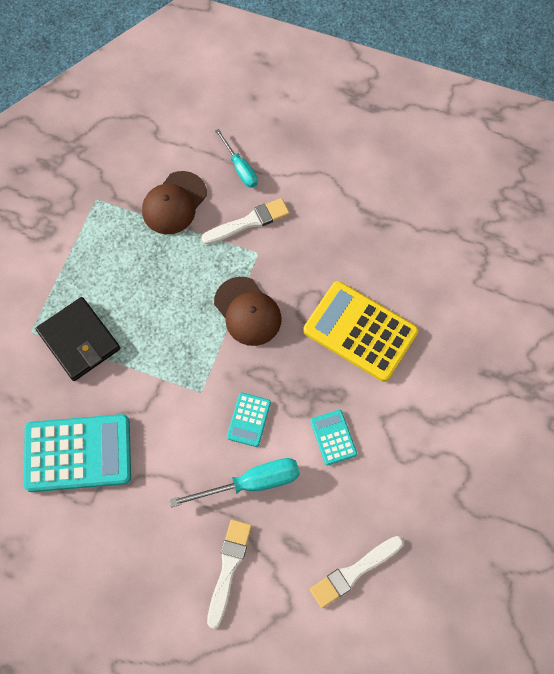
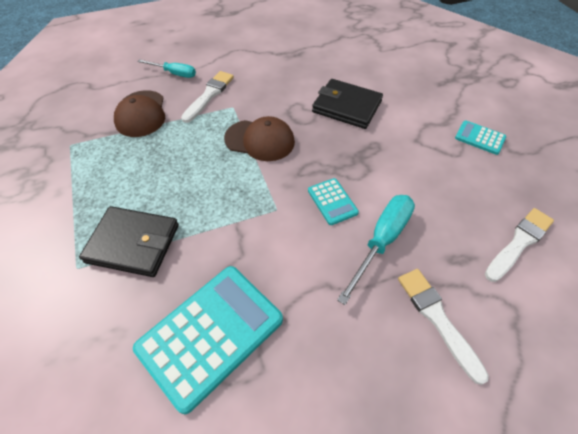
camera: 40 degrees left, 15 degrees down
yellow calculator [303,281,419,382] -> black wallet [312,79,383,129]
white brush [310,536,403,608] -> white brush turned 150 degrees counterclockwise [485,208,554,282]
turquoise calculator [311,410,357,465] -> turquoise calculator moved to [455,120,506,155]

